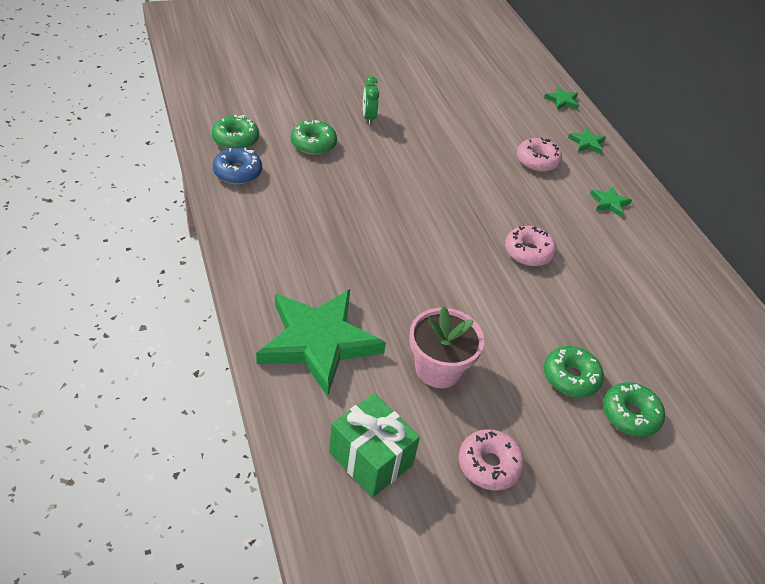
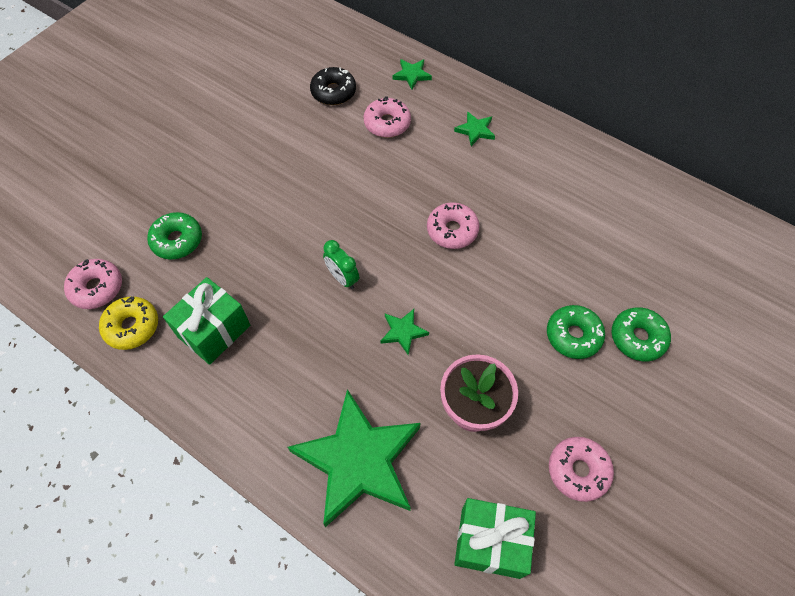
camera: 30 degrees left, 15 degrees up
green donut [212,115,259,149] -> pink donut [64,259,122,309]
blue donut [213,147,262,184] -> yellow donut [99,296,158,350]
green clock [363,76,379,125] -> green clock moved to [323,240,359,289]
green star [544,86,579,110] -> green star moved to [380,309,429,355]
none -> green gift [163,277,250,365]
none -> black donut [310,67,356,105]

